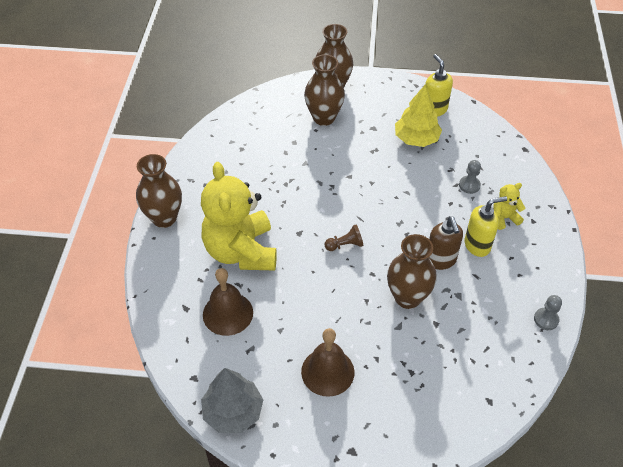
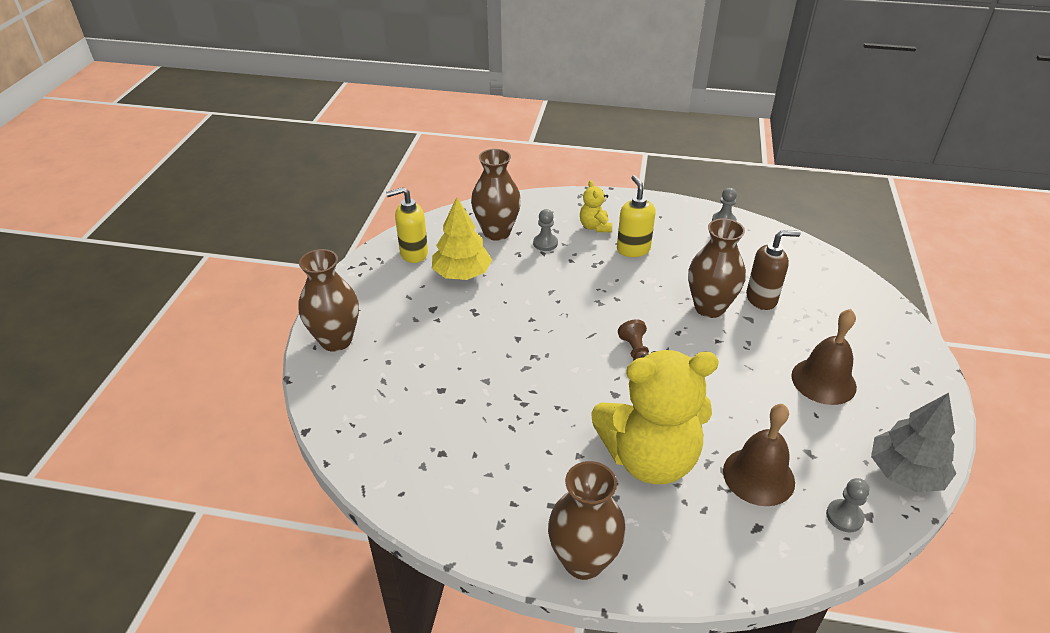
camera: 85 degrees left, 10 degrees down
brown vase [304,54,345,126] -> brown vase moved to [471,149,521,241]
brown soap dispenser [429,216,463,270] -> brown soap dispenser moved to [746,230,801,310]
none -> grey pawn [826,478,870,532]

